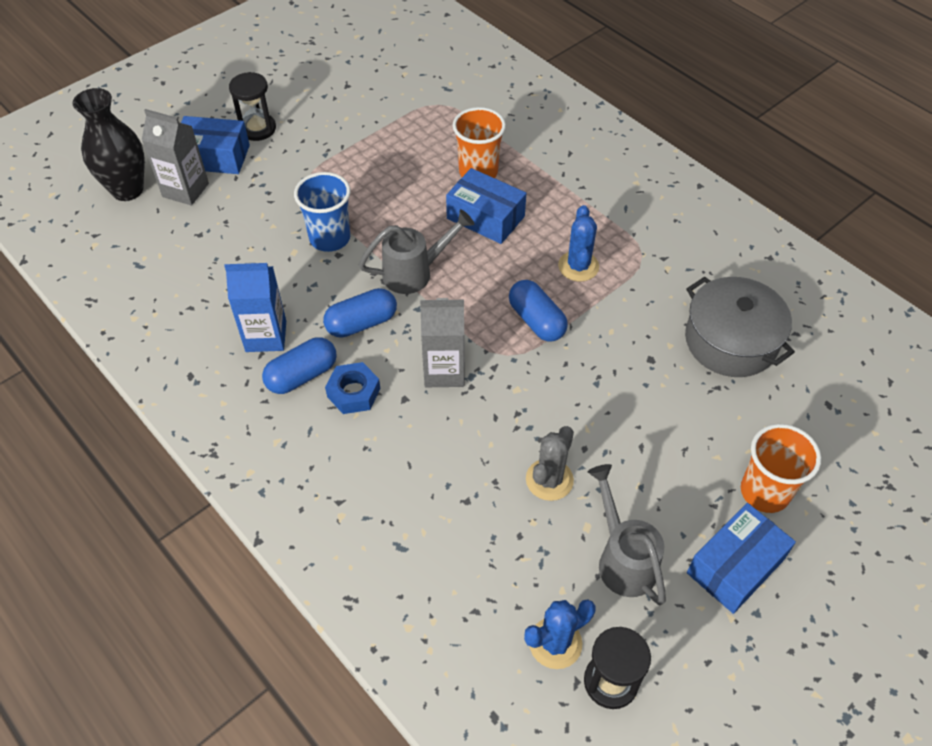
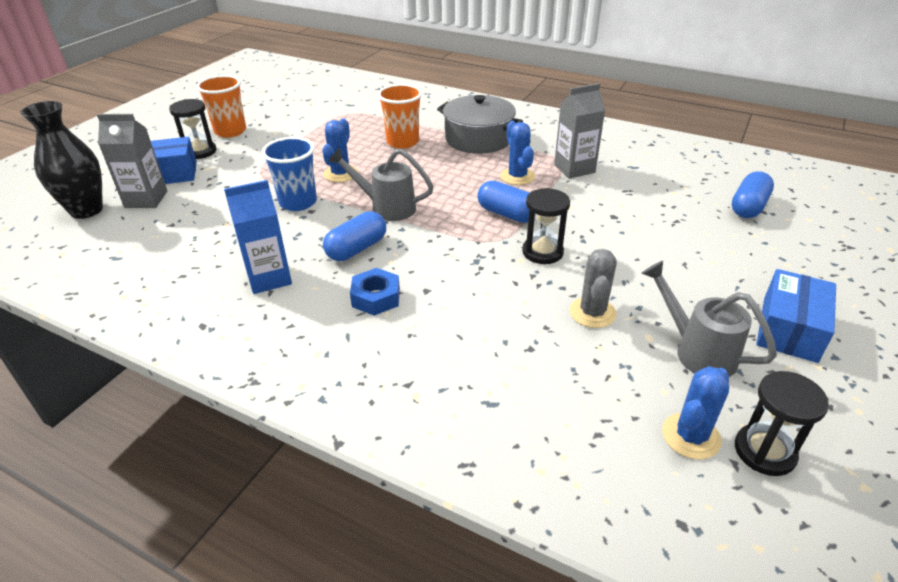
camera: 20 degrees left, 15 degrees down
blue capsule [262,337,337,394] -> blue capsule moved to [732,171,774,218]
grey watering can [359,209,474,294] -> grey watering can turned 120 degrees counterclockwise [328,148,434,221]
grey carton [420,298,465,387] -> grey carton moved to [554,83,605,179]
blue box [446,168,526,244] -> none
grey pot [685,276,795,377] -> grey pot moved to [437,95,523,154]
orange cup [741,424,821,513] -> orange cup moved to [196,75,246,138]
none -> blue cactus [322,119,358,182]
none -> black hourglass [522,188,570,264]

